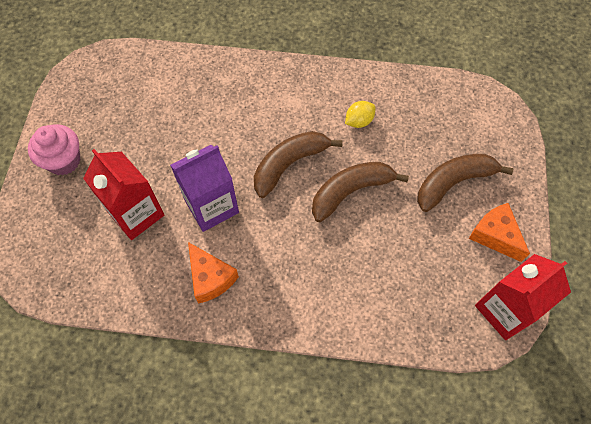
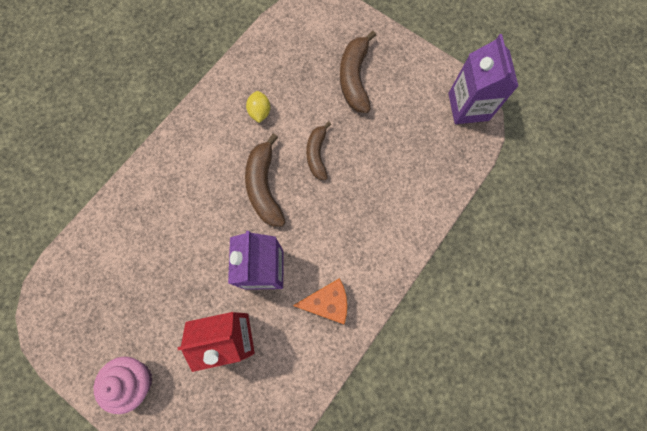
camera: 60 degrees left, 10 degrees up
brown banana [312,162,409,222] -> brown banana [306,121,331,180], size x0.66
orange cheese [469,203,530,262] -> none
red carton [475,254,571,340] -> purple carton [448,34,519,124]

